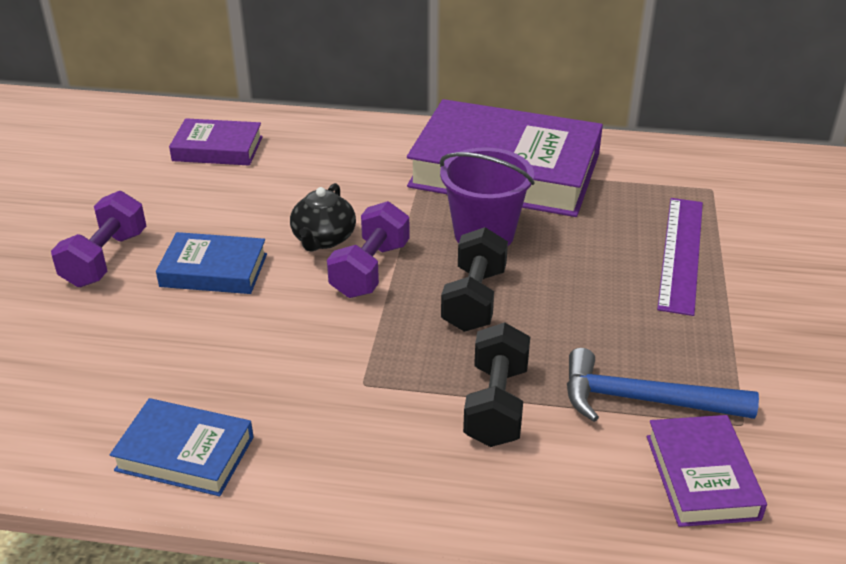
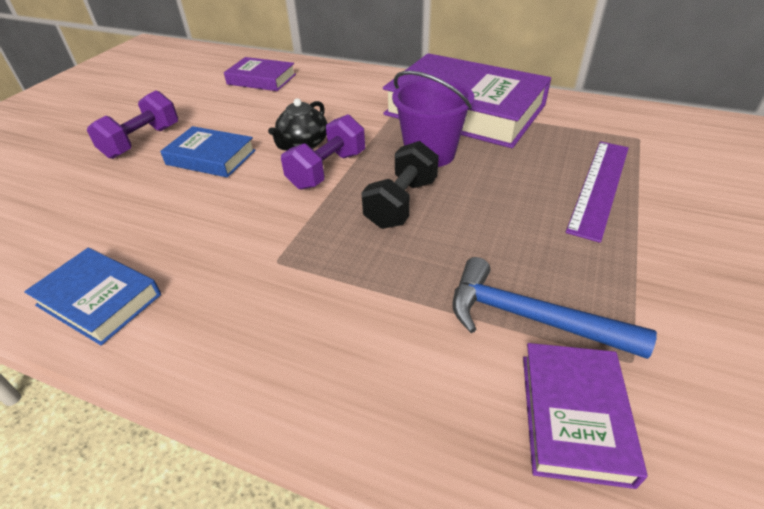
camera: 15 degrees right, 5 degrees up
black dumbbell [463,322,530,447] -> none

